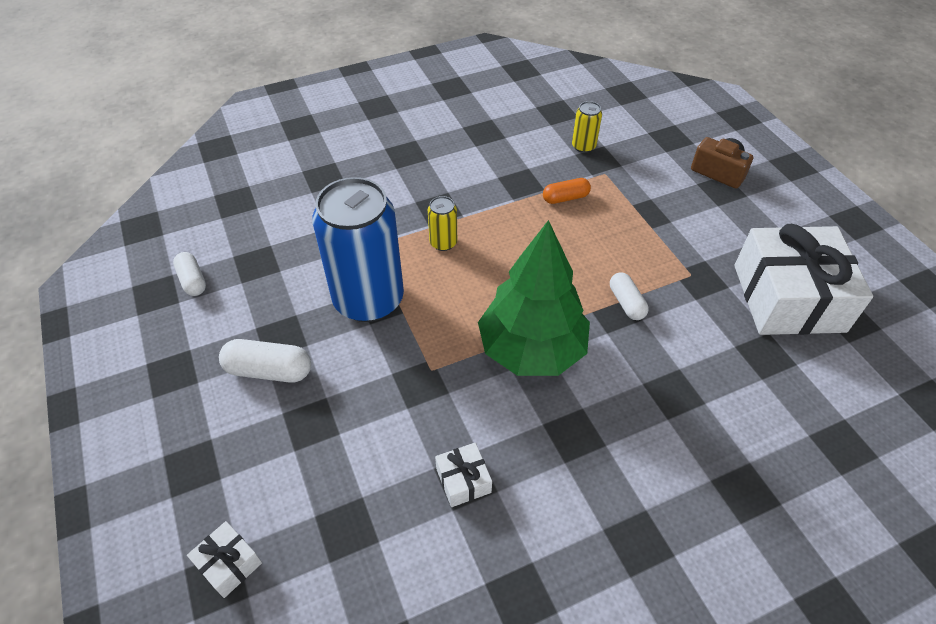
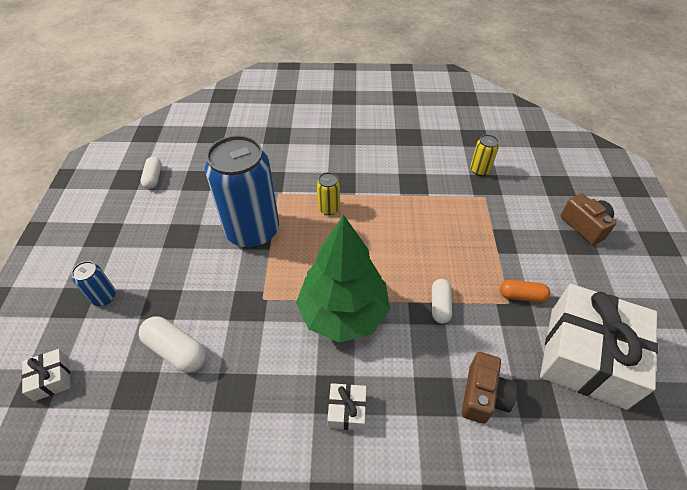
camera: 25 degrees right, 0 degrees up
white capsule [219,339,311,383] -> white capsule moved to [139,316,206,373]
white gift [435,443,492,507] -> white gift moved to [327,383,366,431]
orange capsule [543,178,591,204] -> orange capsule moved to [500,280,550,302]
none -> blue can [71,261,116,306]
none -> brown camera [462,352,517,424]

